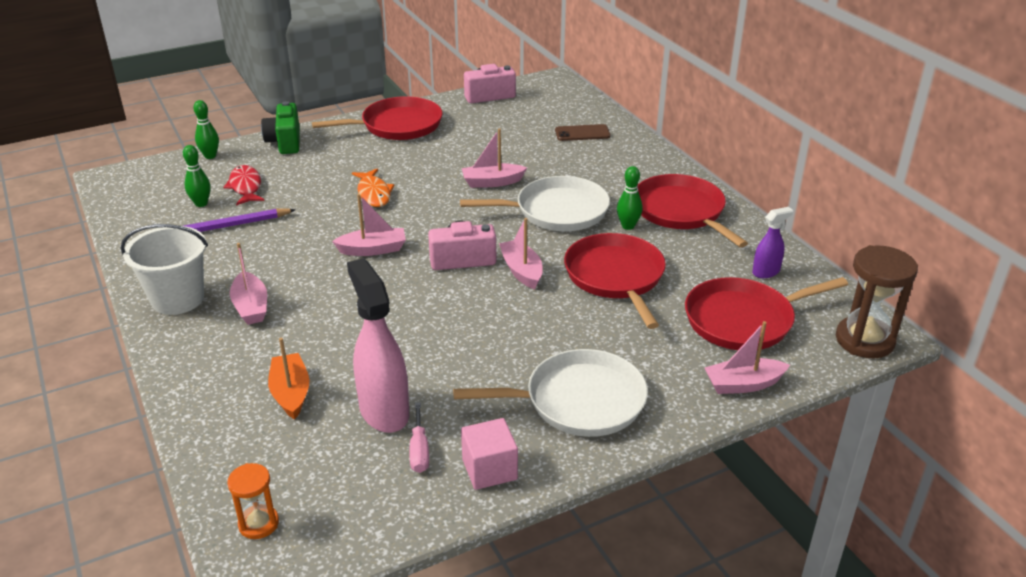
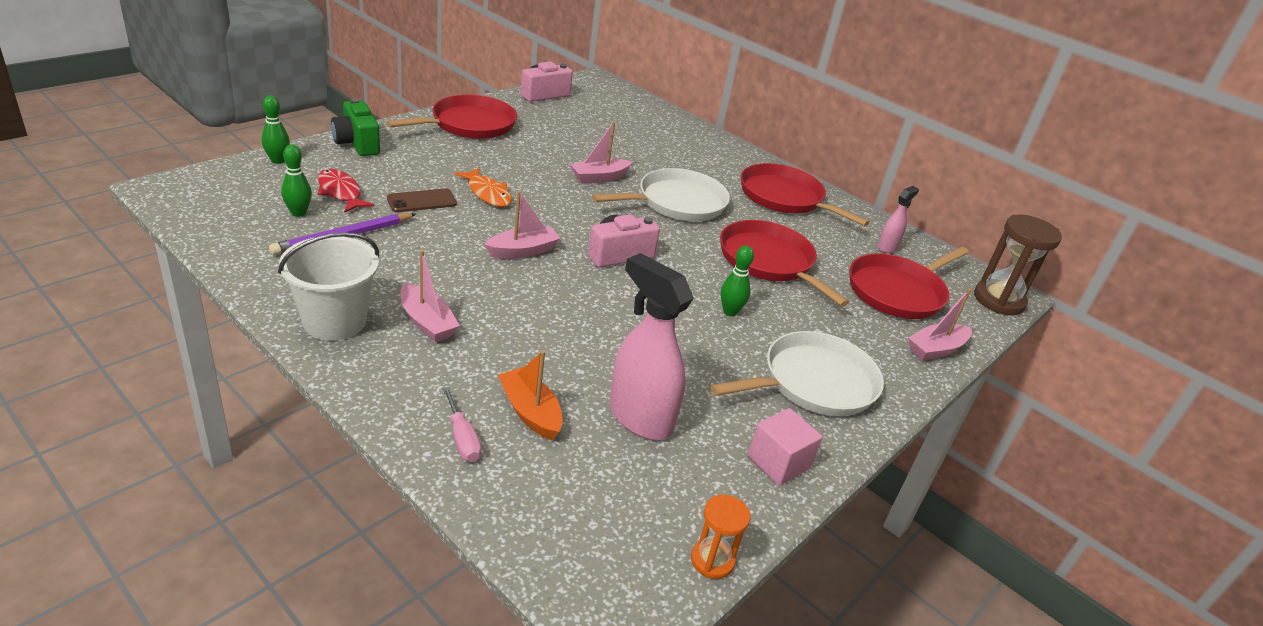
camera: 25 degrees left, 0 degrees up
orange hourglass [227,463,279,539] -> orange hourglass moved to [691,495,751,579]
pink screwdriver [409,402,429,473] -> pink screwdriver moved to [442,387,481,462]
pink boat [499,218,543,289] -> none
brown phone [555,124,611,141] -> brown phone moved to [387,188,457,212]
green bowling pin [617,166,643,230] -> green bowling pin moved to [721,245,754,316]
purple spray bottle [752,207,793,278] -> pink spray bottle [877,186,919,253]

